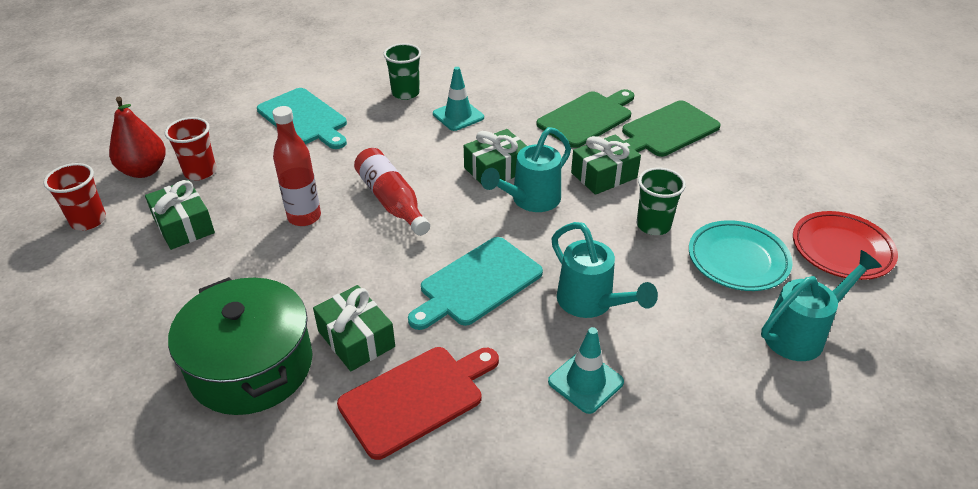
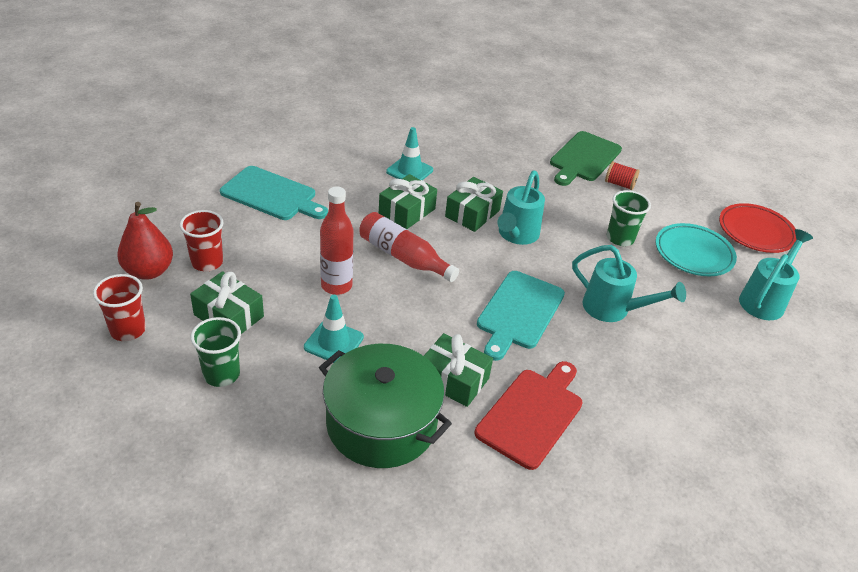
camera: 25 degrees left, 0 degrees up
green cup [384,43,421,100] -> green cup moved to [191,317,241,387]
green cutting board [536,89,634,148] -> none
turquoise traffic cone [548,327,624,414] -> turquoise traffic cone moved to [304,295,364,363]
green gift [571,134,641,195] -> green gift moved to [379,174,437,229]
none -> red spool [605,161,640,190]

